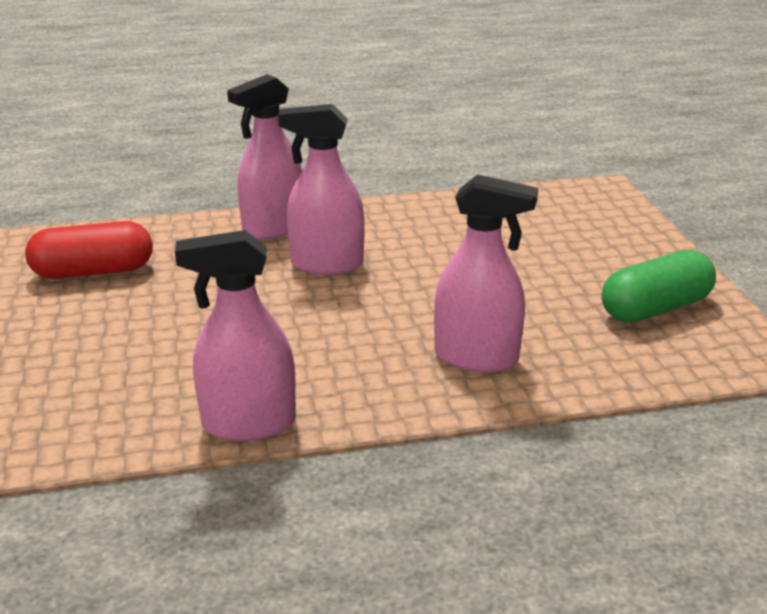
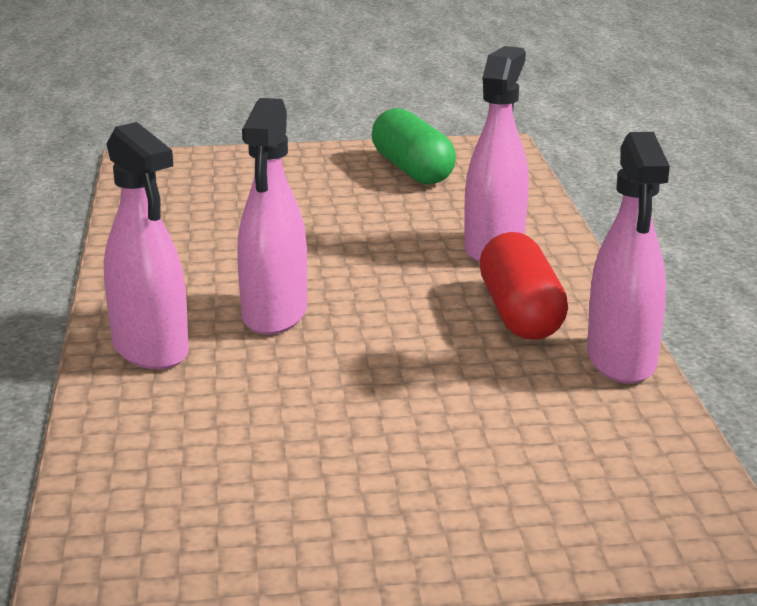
camera: 85 degrees left, 5 degrees down
red capsule [25,221,153,279] -> red capsule moved to [480,232,568,340]

